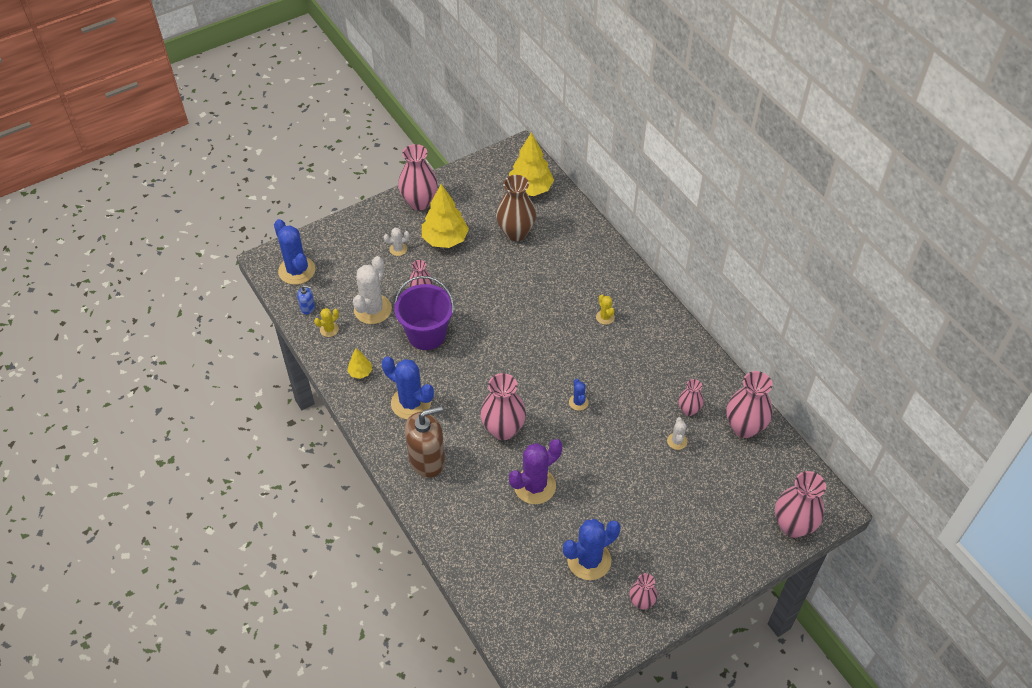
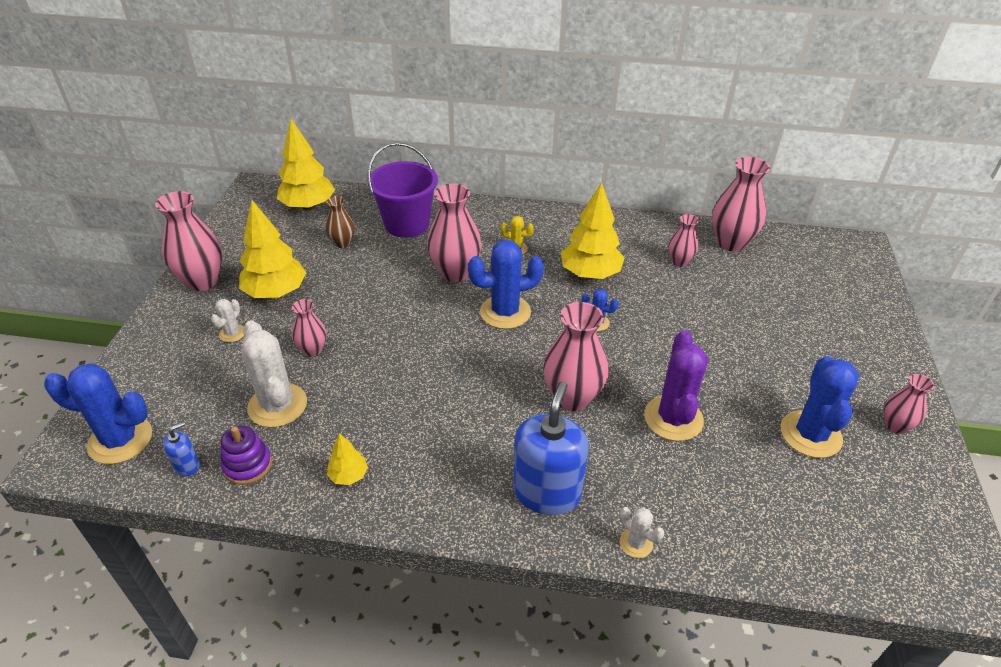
camera: 50 degrees left, 10 degrees down
yellow cactus [314,308,339,337] -> purple stacking toy [221,425,272,485]
blue cactus [382,357,434,419] -> blue cactus moved to [468,240,544,329]
purple bucket [394,276,454,350] -> purple bucket moved to [368,142,438,238]
brown soap dispenser [405,406,445,478] -> blue soap dispenser [513,381,589,515]
brown vase [496,175,536,241] -> brown vase [325,196,355,248], size x0.56
white cactus [667,417,687,450] -> white cactus moved to [620,507,664,558]
pink vase [775,471,826,538] -> pink vase moved to [427,183,482,282]
none -> yellow tree [561,182,624,279]

